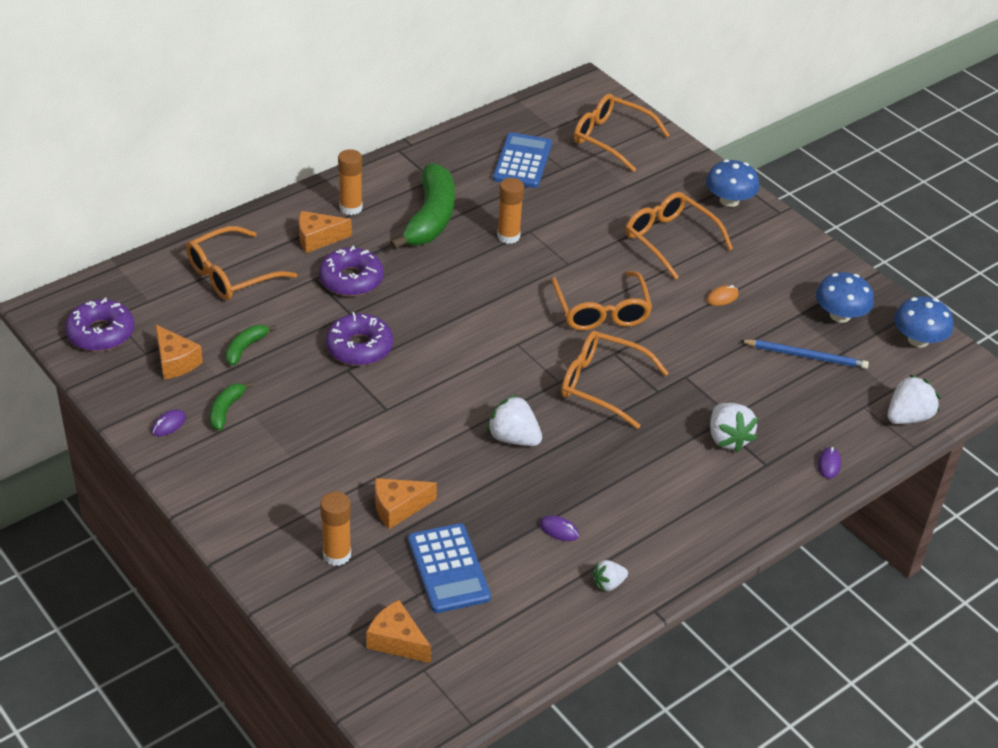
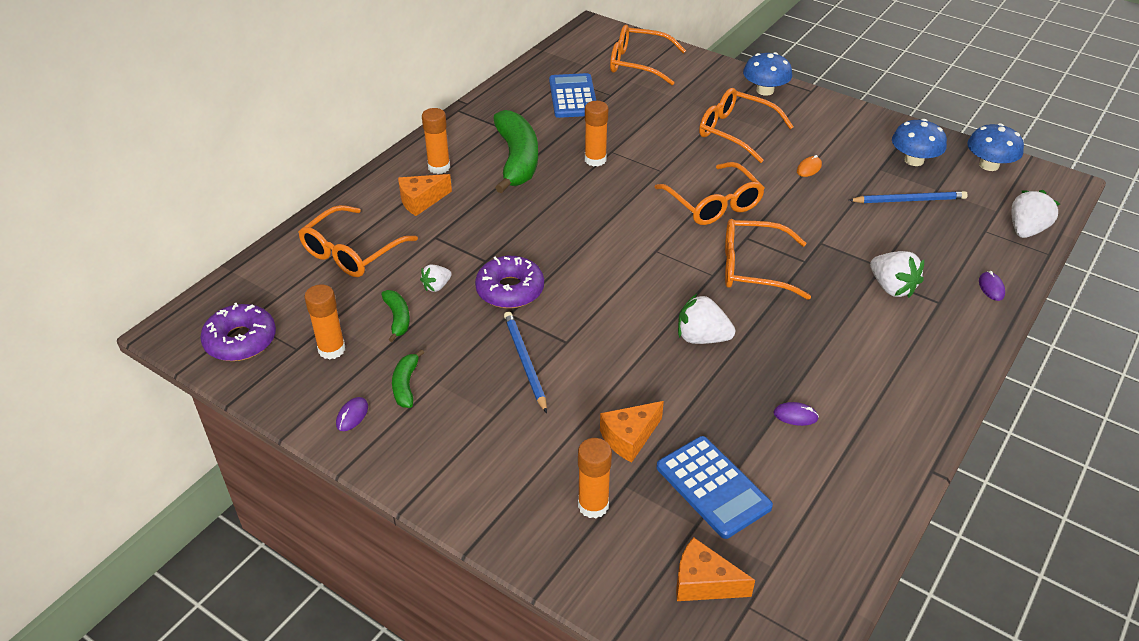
camera: 15 degrees left, 0 degrees up
orange cheese [155,324,203,380] -> orange glue stick [304,284,345,360]
green banana [225,325,276,366] -> green banana turned 150 degrees clockwise [381,290,410,342]
purple donut [319,246,384,296] -> none
white strawberry [592,560,628,592] -> white strawberry moved to [420,265,452,292]
none -> blue pencil [504,312,547,413]

